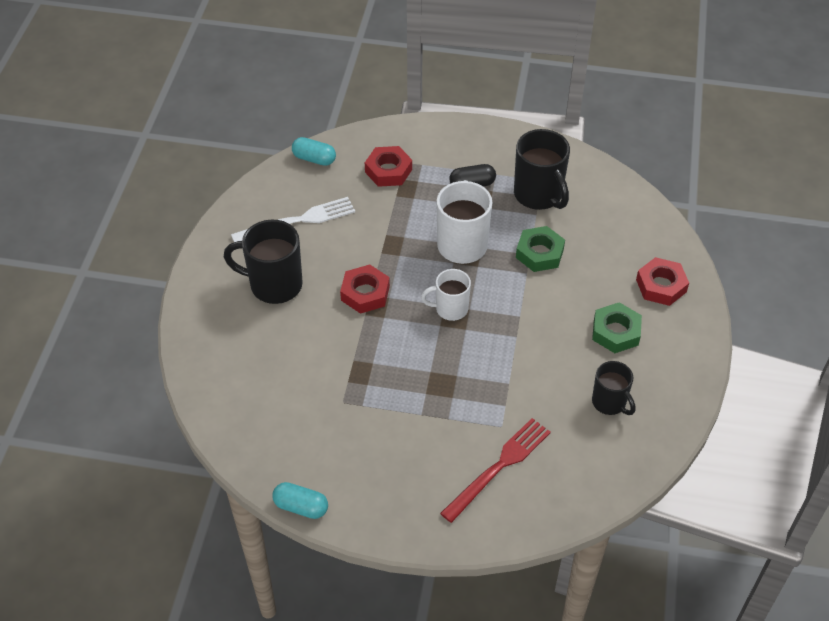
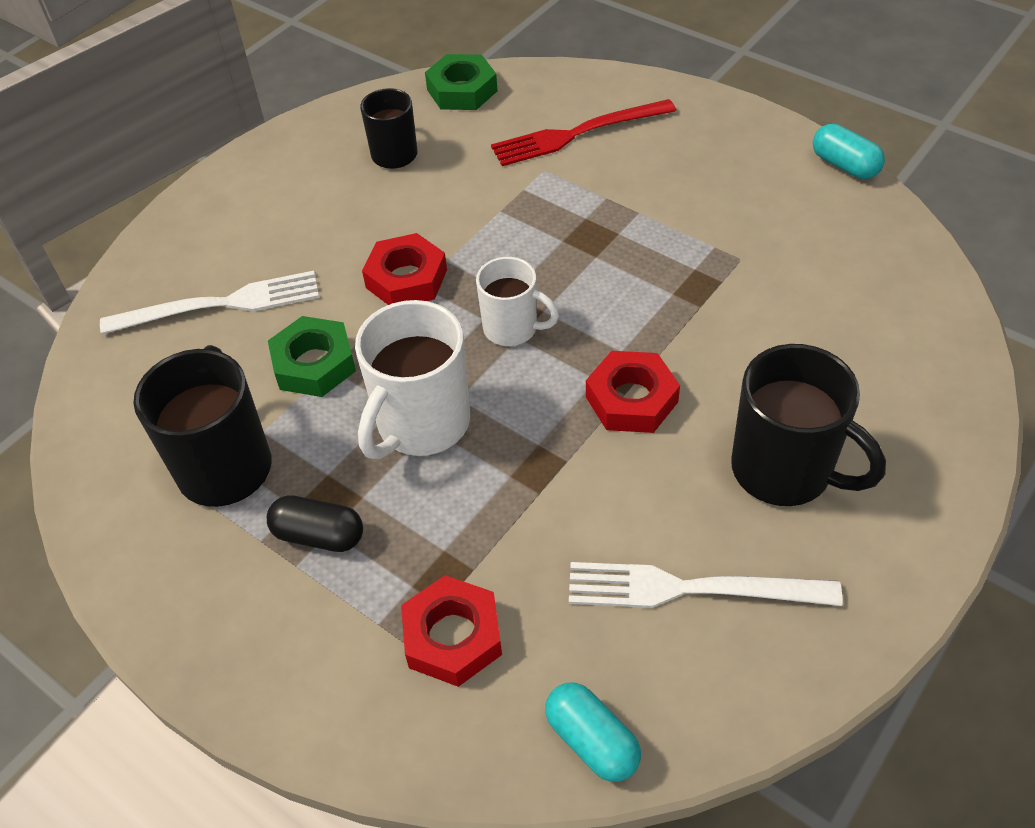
camera: 150 degrees left, 0 degrees up
green nut [592,302,642,353] -> green nut moved to [425,54,498,110]
red nut [636,257,689,306] -> red nut moved to [362,233,447,305]
none -> white fork [100,271,319,334]

